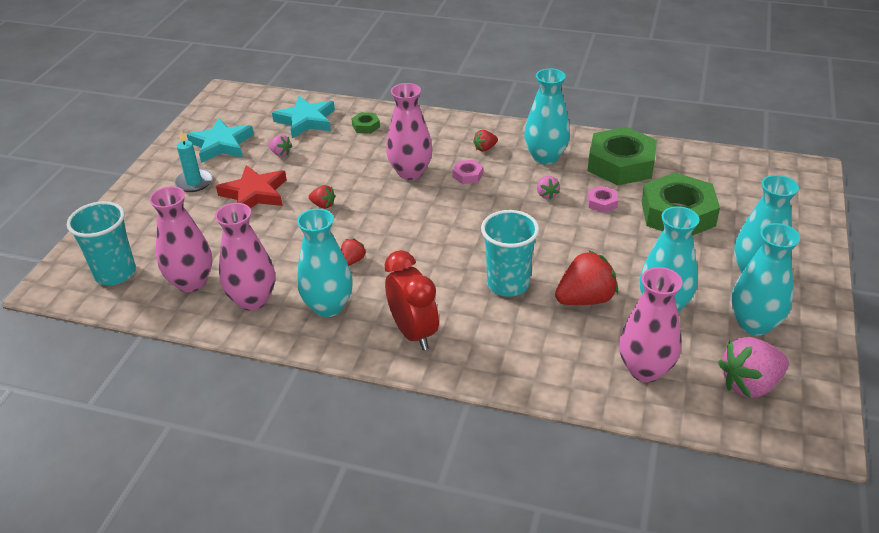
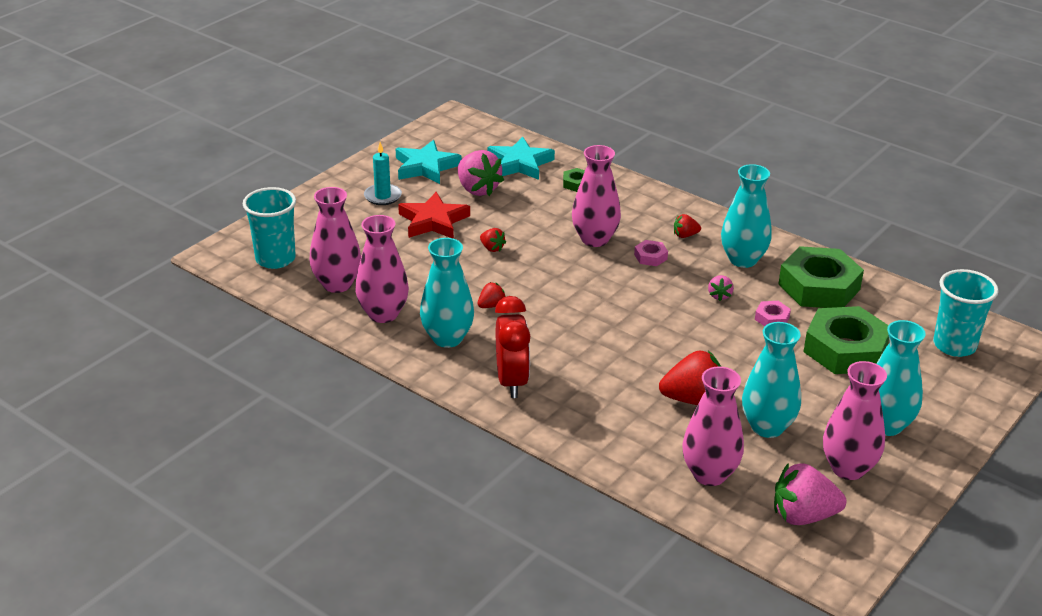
camera: 20 degrees right, 5 degrees down
pink strawberry [268,135,292,156] -> pink strawberry [458,150,504,196], size x2.00
turquoise cup [481,210,539,297] -> turquoise cup moved to [933,269,999,357]
turquoise vase [731,223,800,336] -> pink vase [823,361,887,480]

